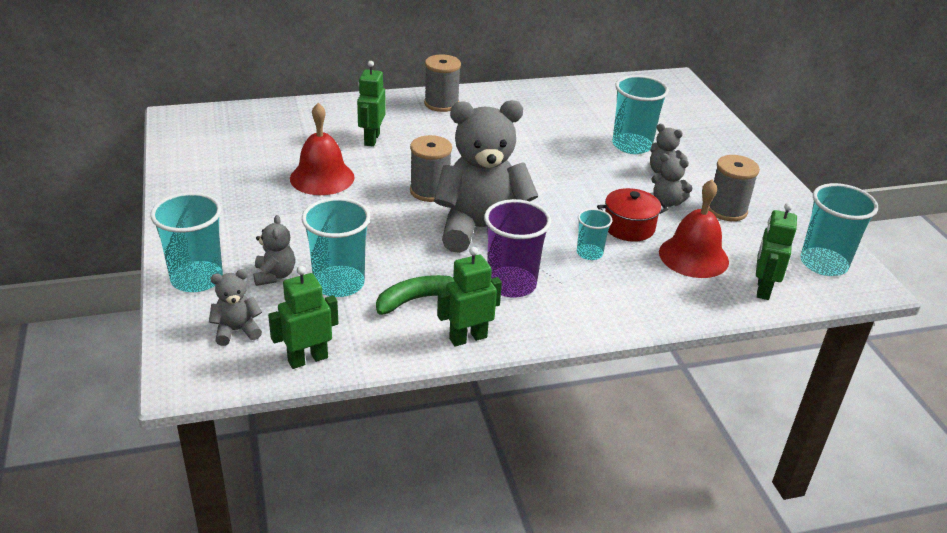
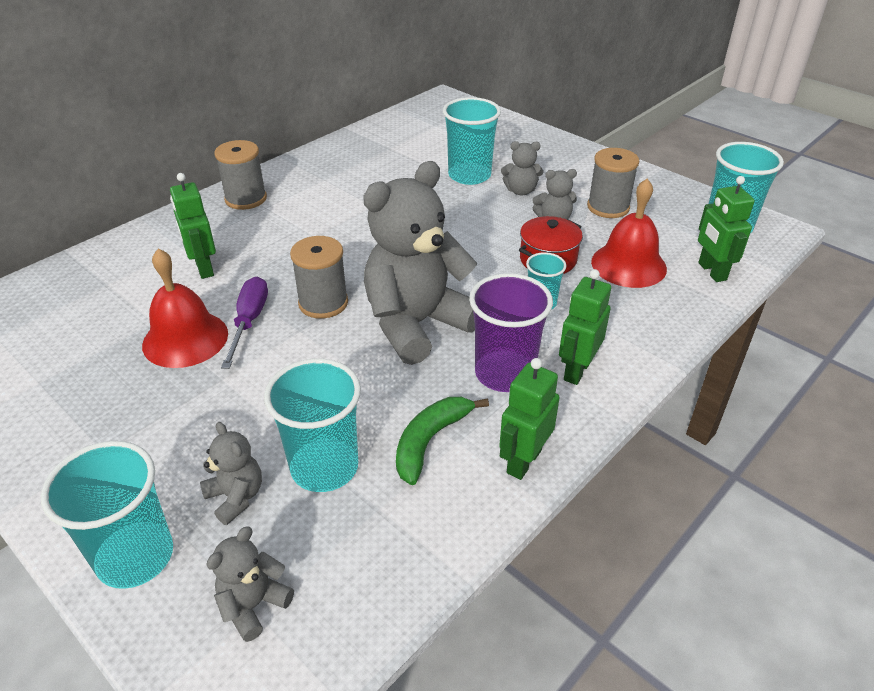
camera: 30 degrees left, 5 degrees up
green robot [268,266,339,369] -> green robot moved to [559,269,611,385]
none -> purple screwdriver [221,277,268,369]

